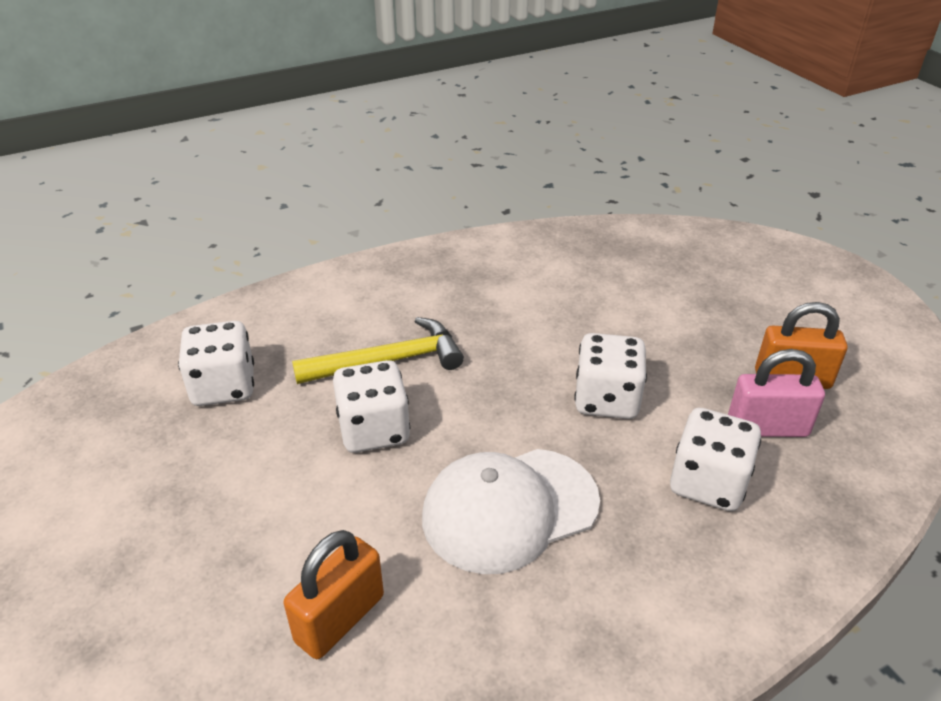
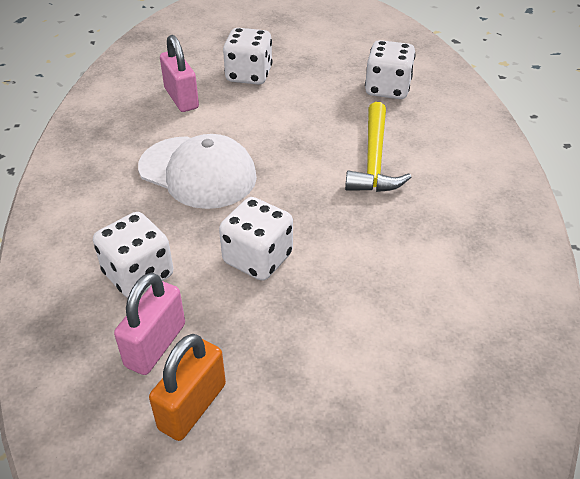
camera: 115 degrees right, 5 degrees up
orange padlock [284,530,384,659] -> pink padlock [160,35,199,112]
white dice [333,360,410,453] -> white dice moved to [223,28,272,85]
white cap [422,449,600,574] -> white cap turned 120 degrees clockwise [138,134,257,209]

